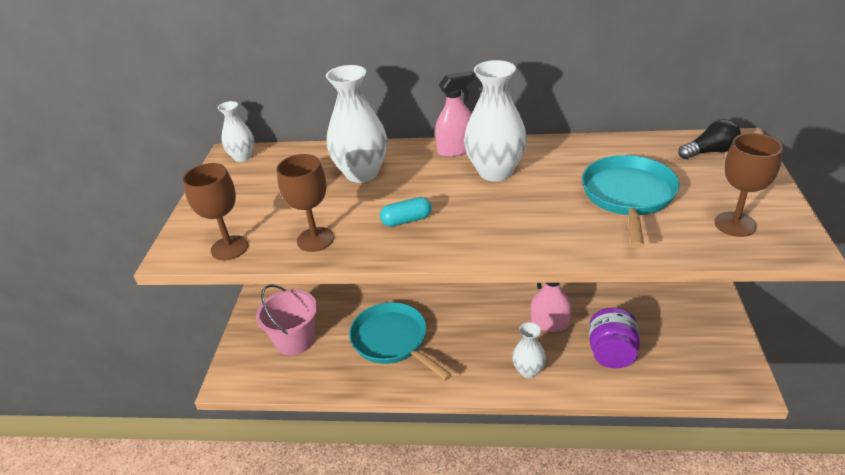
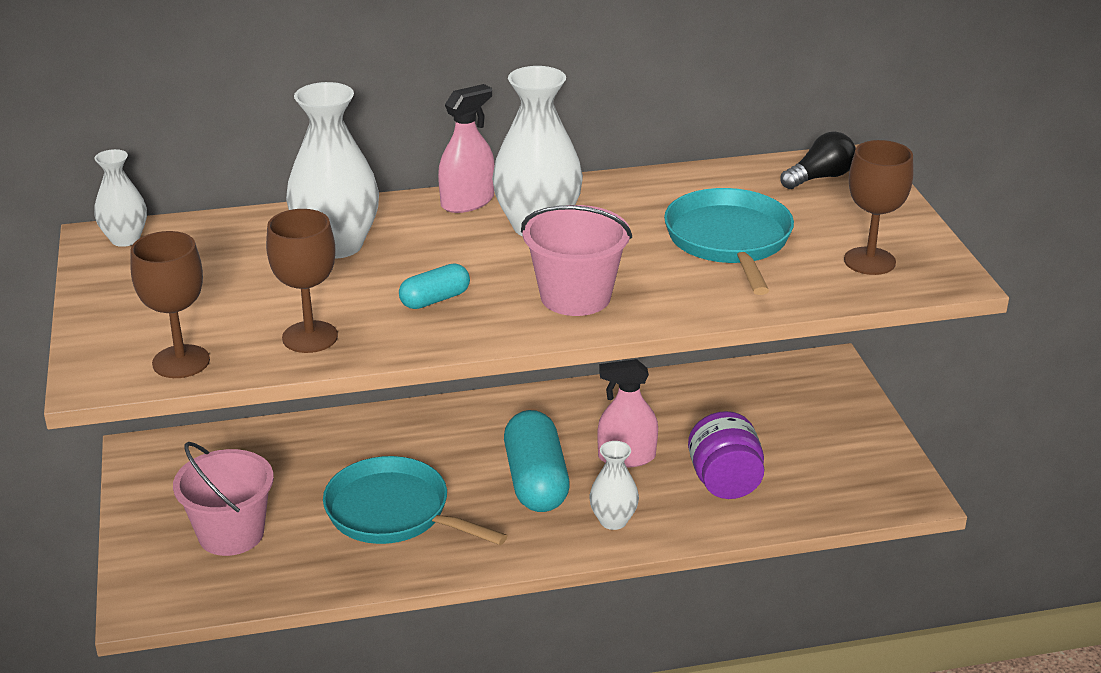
camera: 20 degrees left, 5 degrees down
none -> turquoise capsule [504,410,570,512]
none -> pink bucket [521,205,632,316]

